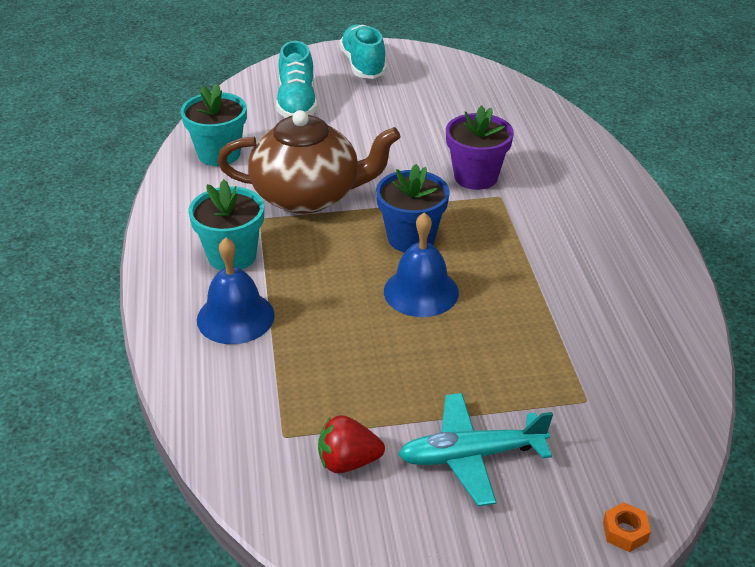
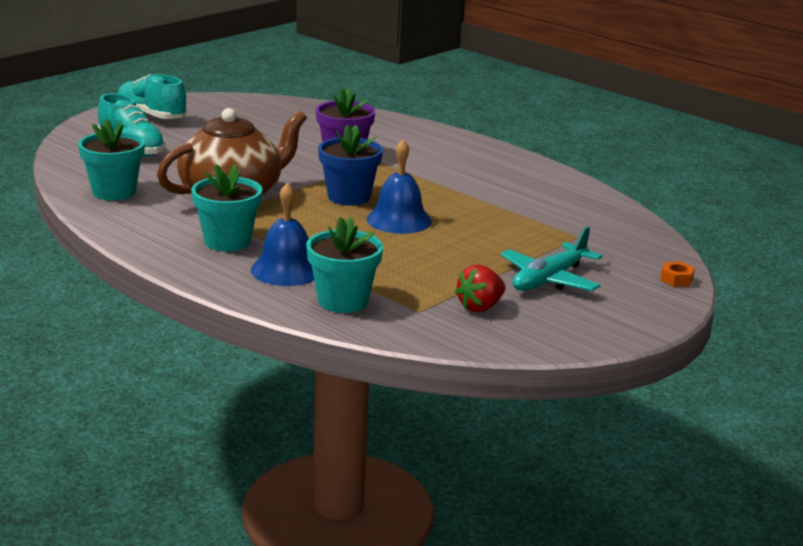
camera: 40 degrees left, 15 degrees down
none -> turquoise flower pot [306,217,383,313]

